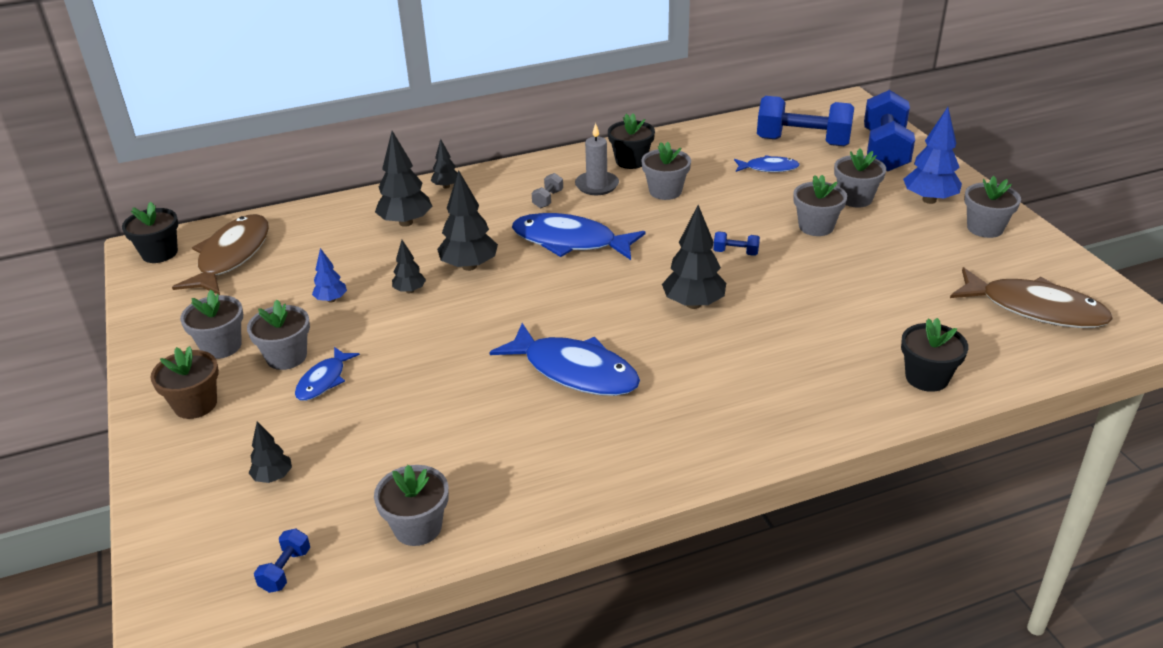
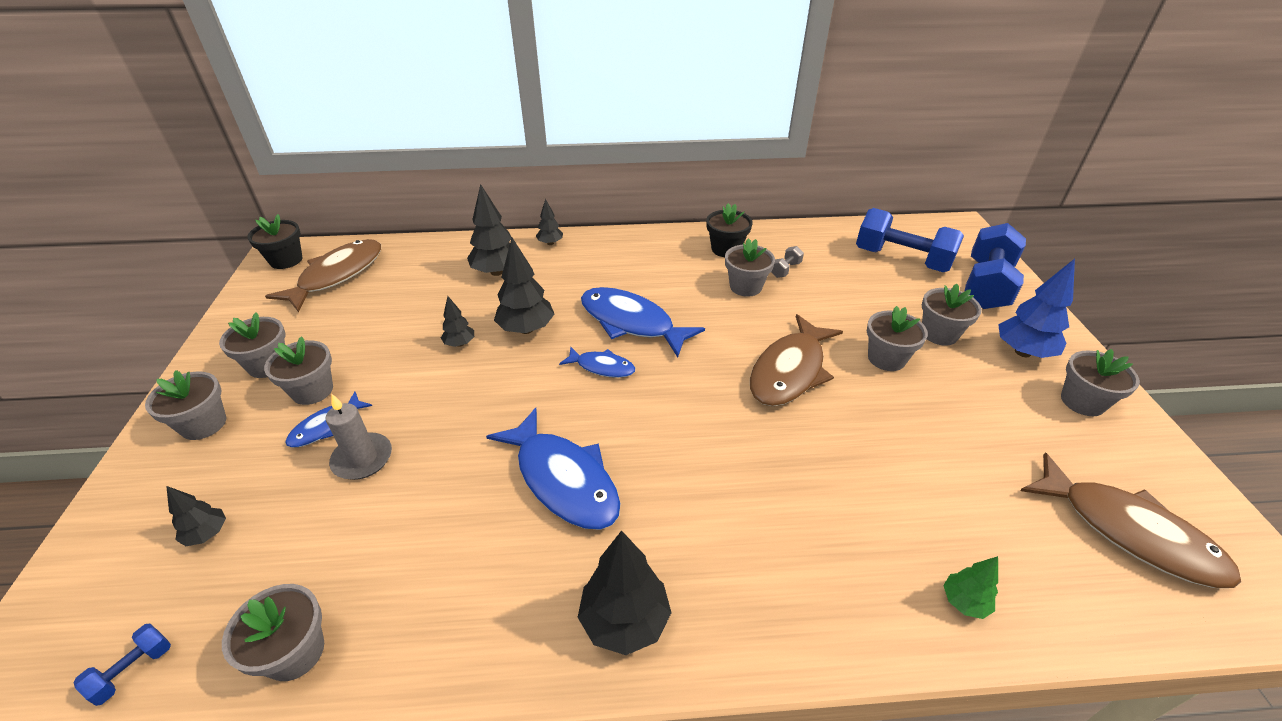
camera: 15 degrees right, 5 degrees up
brown flower pot [150,346,219,419] -> grey flower pot [145,370,227,440]
blue tree [312,248,347,303] -> none
grey dumbbell [532,173,563,208] -> grey dumbbell moved to [771,246,804,278]
grey candle [575,123,619,195] -> grey candle moved to [326,394,392,480]
black tree [662,205,726,309] -> black tree moved to [578,530,672,655]
blue dumbbell [713,231,760,256] -> brown fish [750,314,843,406]
blue fish [734,155,800,172] -> blue fish moved to [559,346,635,378]
black flower pot [901,318,968,392] -> green tree [943,556,998,619]

